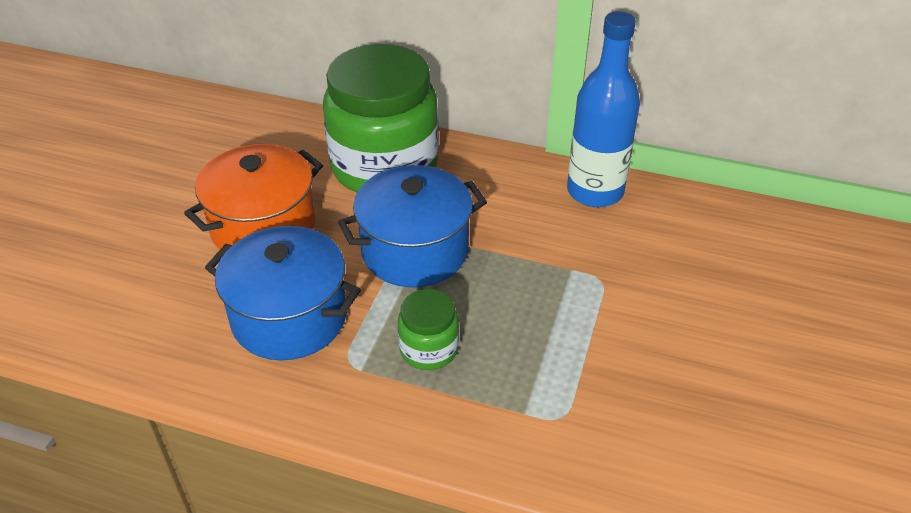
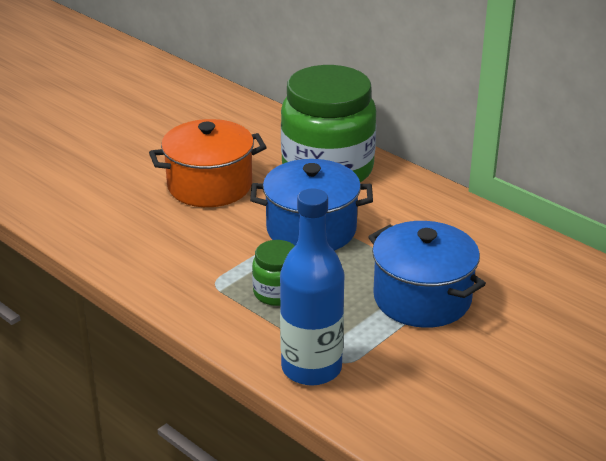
camera: 25 degrees right, 10 degrees down
blue pot [205,226,361,361] -> blue pot moved to [368,221,486,328]
blue bottle [567,11,640,207] -> blue bottle moved to [280,189,345,386]

